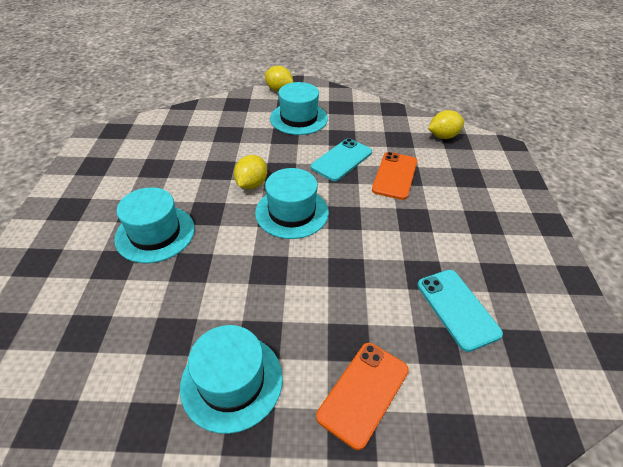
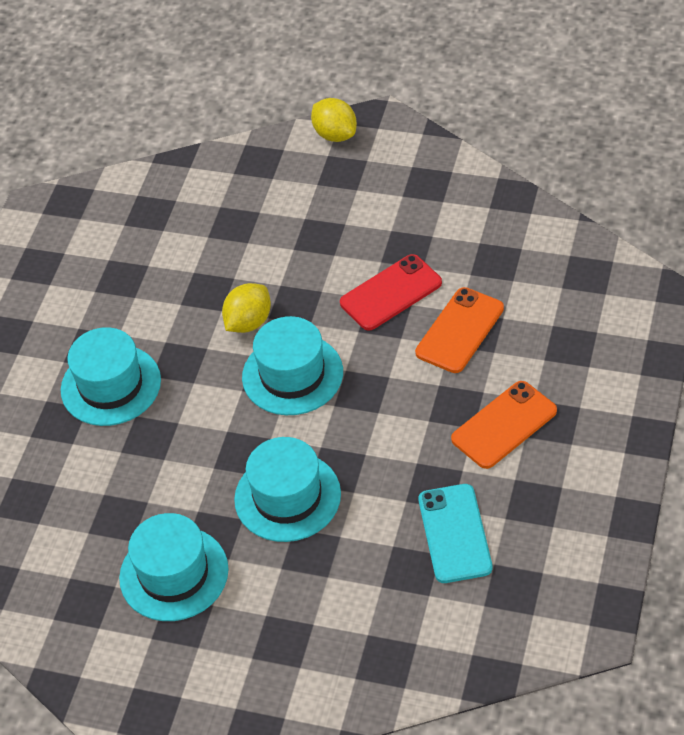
camera: 20 degrees right, 5 degrees up
turquoise hat [270,82,328,135] -> turquoise hat moved to [234,437,341,542]
turquoise phone [311,138,372,181] -> red phone [340,254,442,331]
orange phone [316,343,409,450] -> orange phone moved to [451,381,557,469]
yellow lemon [428,110,464,139] -> none

